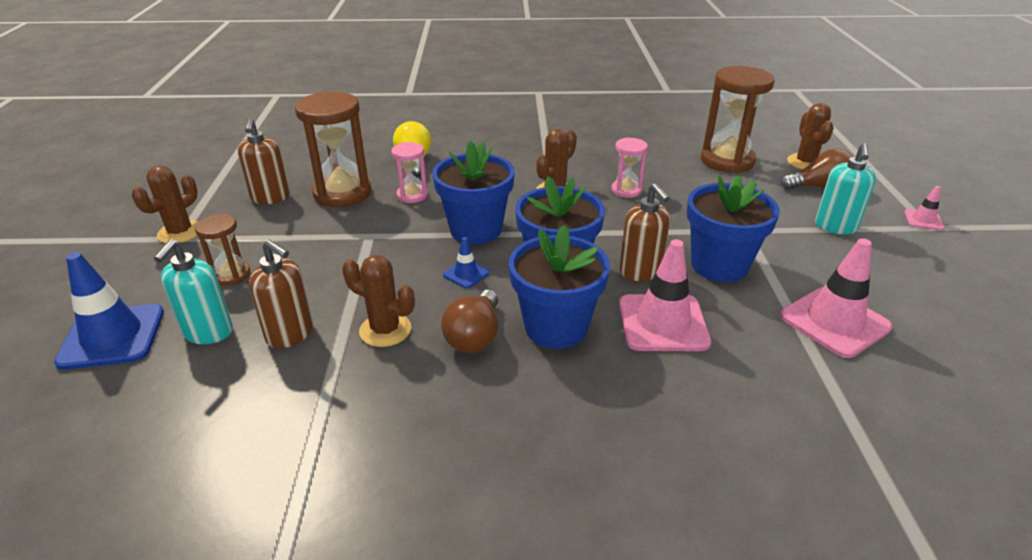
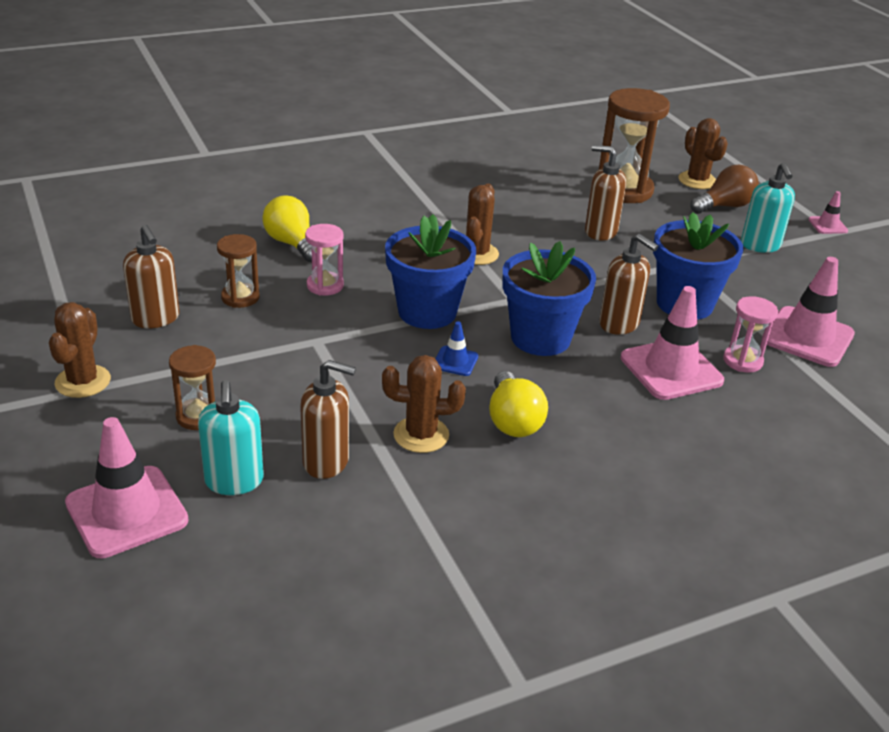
camera: 25 degrees left, 0 degrees up
blue traffic cone [54,252,164,370] -> pink traffic cone [65,417,189,558]
brown hourglass [295,92,371,207] -> brown hourglass [217,234,260,308], size x0.54
brown light bulb [441,290,498,353] -> yellow light bulb [489,371,548,437]
blue flower pot [509,225,610,349] -> none
pink hourglass [611,137,648,198] -> pink hourglass moved to [723,296,778,373]
none -> brown soap dispenser [585,145,626,241]

